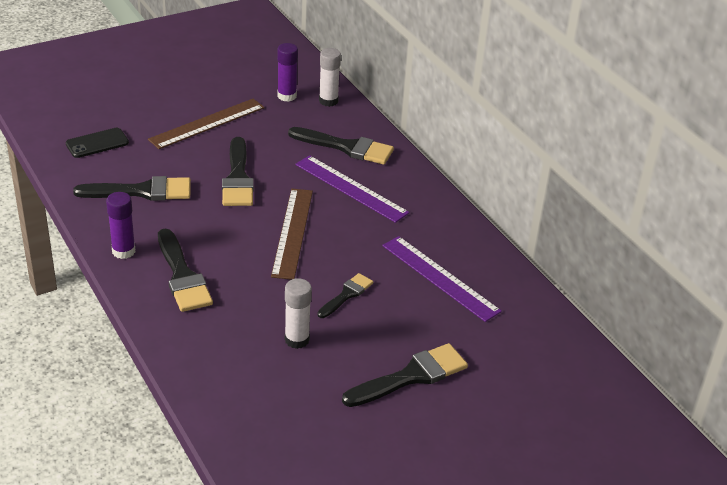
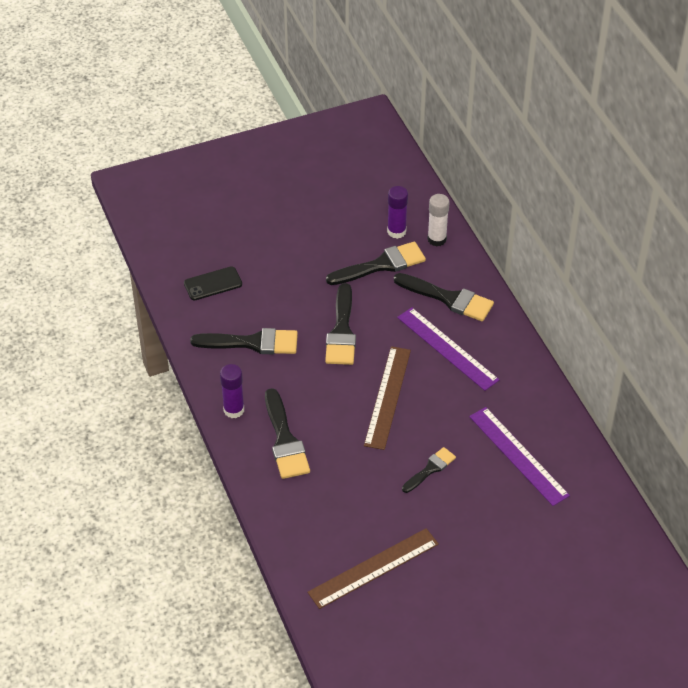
camera: 10 degrees right, 10 degrees up
brown ruler [148,99,265,149] -> brown ruler moved to [307,528,439,609]
white glue stick [285,278,312,349] -> none
black brush [342,343,468,407] -> black brush moved to [326,242,426,285]

